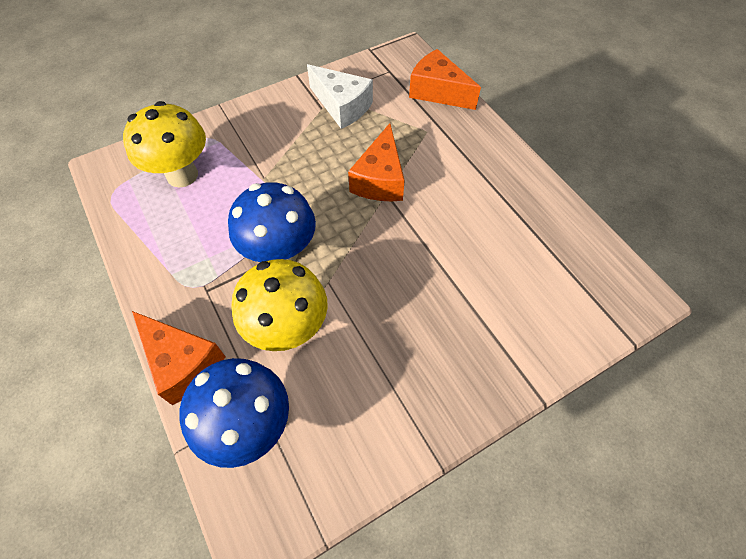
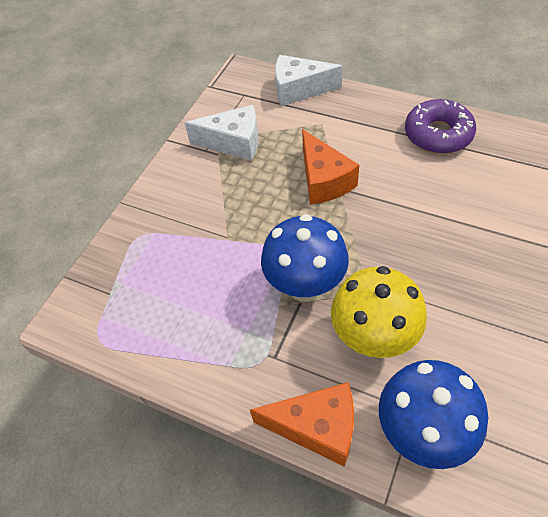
camera: 30 degrees left, 5 degrees down
yellow mushroom [123,101,206,187] -> none
orange cheese [409,49,481,110] -> white cheese [275,55,343,106]
none -> purple donut [405,99,476,154]

